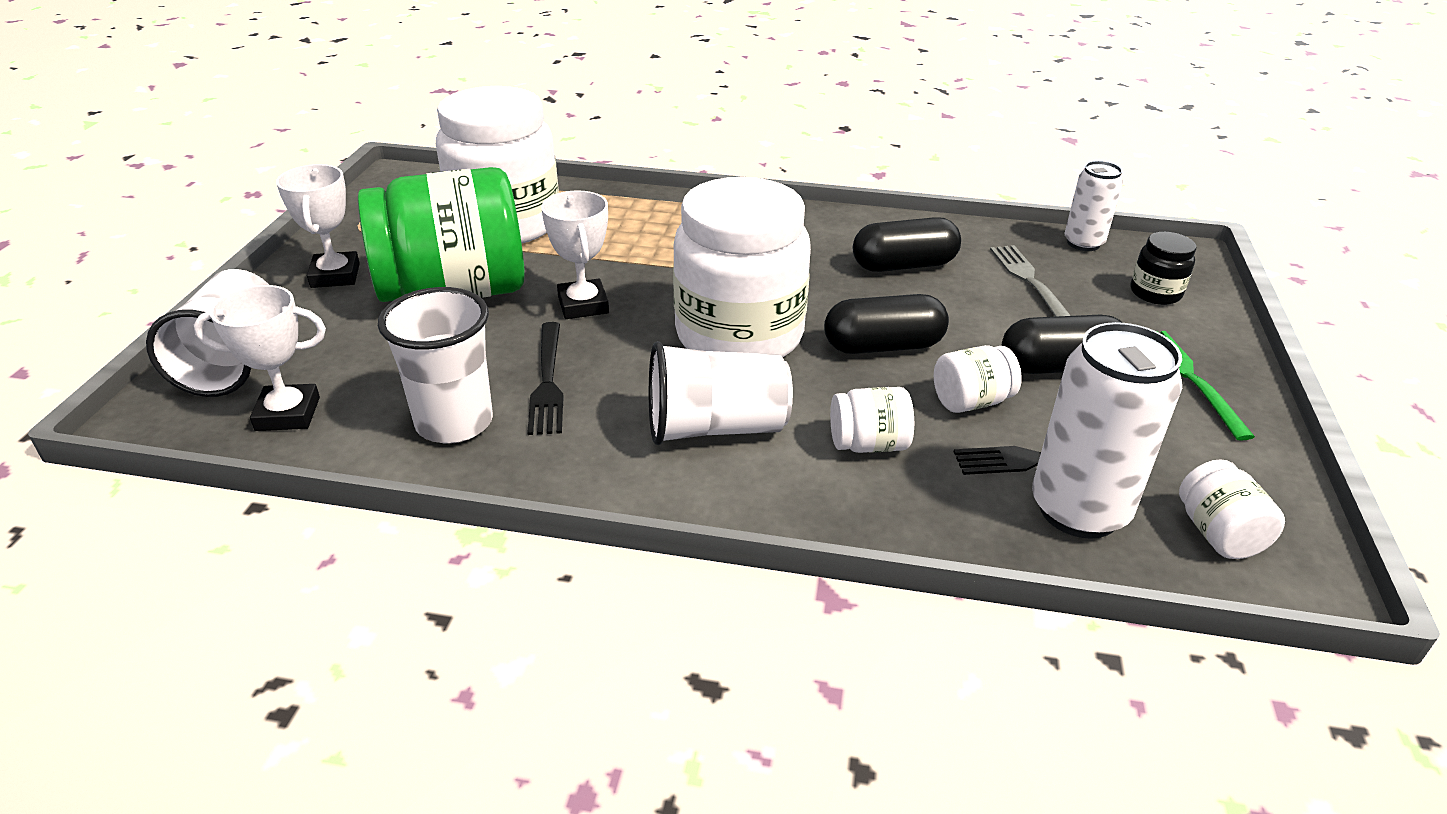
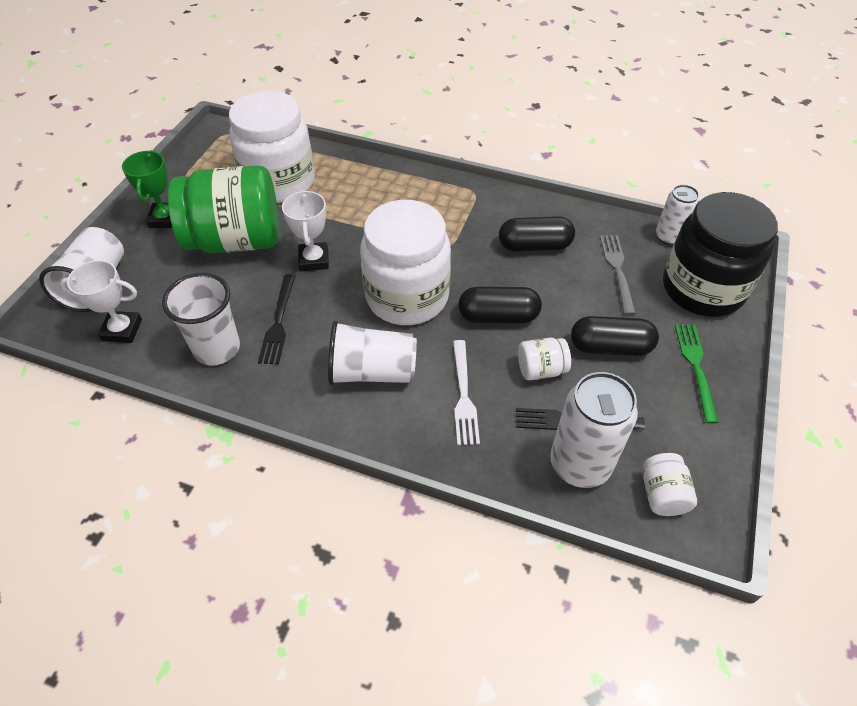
camera: 10 degrees right, 15 degrees up
white trophy [276,164,360,288] -> green trophy [122,150,172,228]
white jar [830,387,914,453] -> white fork [453,340,480,445]
black jar [1131,232,1196,305] -> black jar [663,192,778,317], size x2.35

